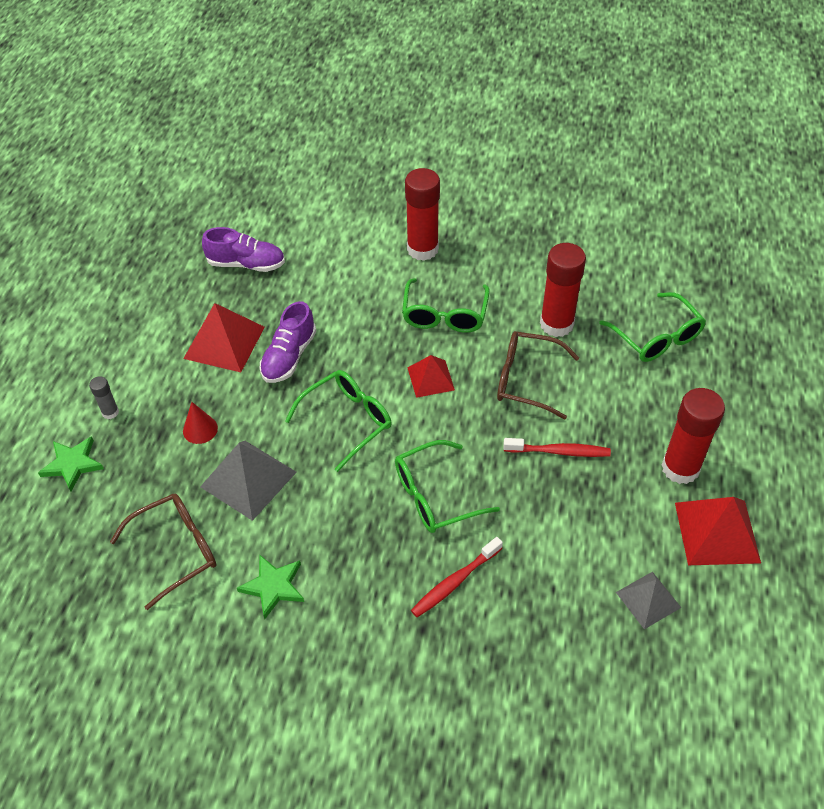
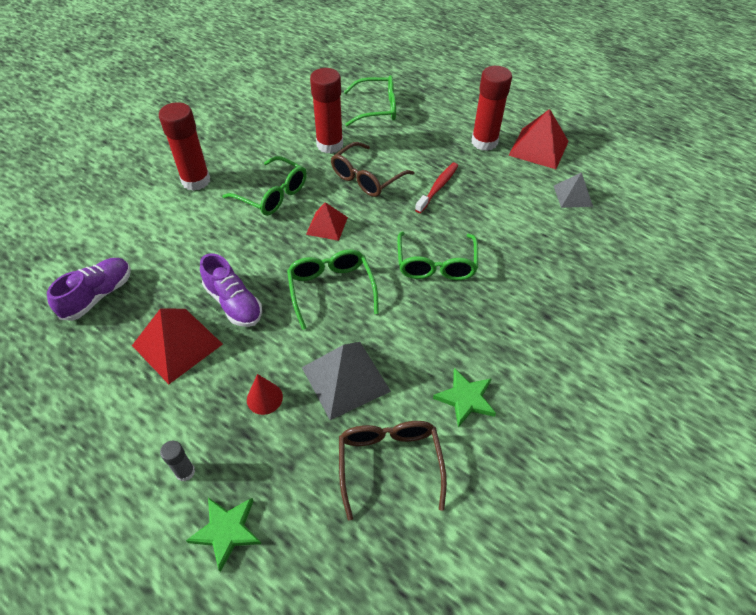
camera: 65 degrees left, 0 degrees up
red toothbrush [411,537,503,617] -> none

